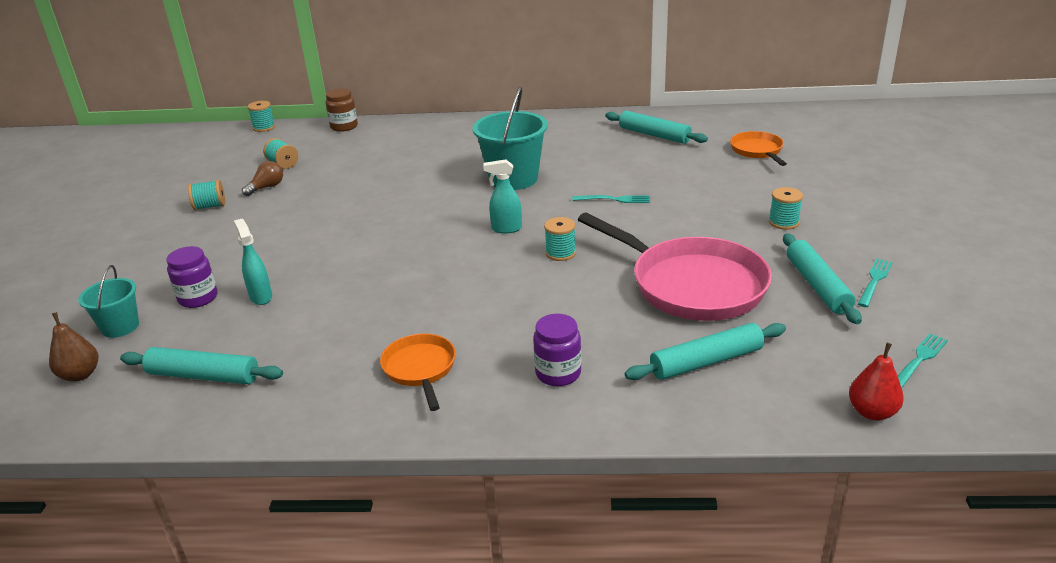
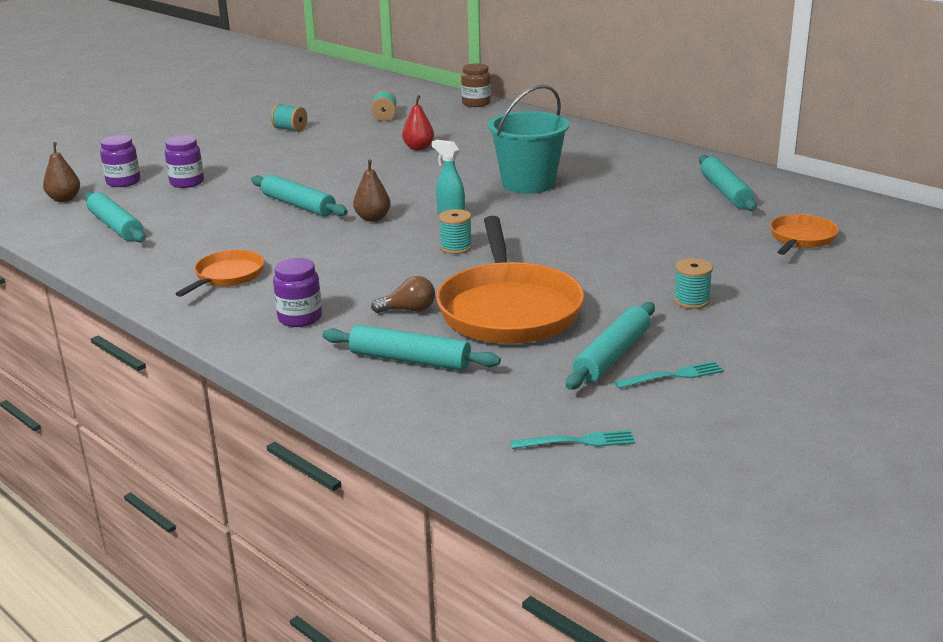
camera: 40 degrees right, 5 degrees down
turquoise bucket [78,265,139,338] -> purple jar [100,135,140,187]
turquoise spray bottle [234,219,272,305] -> none
brown light bulb [242,161,283,196] -> brown light bulb moved to [371,276,435,313]
turquoise spool [247,101,276,132] -> none
turquoise fork [572,195,650,203] -> none
pink pan [578,213,772,321] -> orange pan [436,216,585,344]
red pear [849,343,904,421] -> red pear moved to [402,95,434,150]
none -> turquoise rolling pin [251,175,348,217]
none -> brown pear [353,159,391,222]

